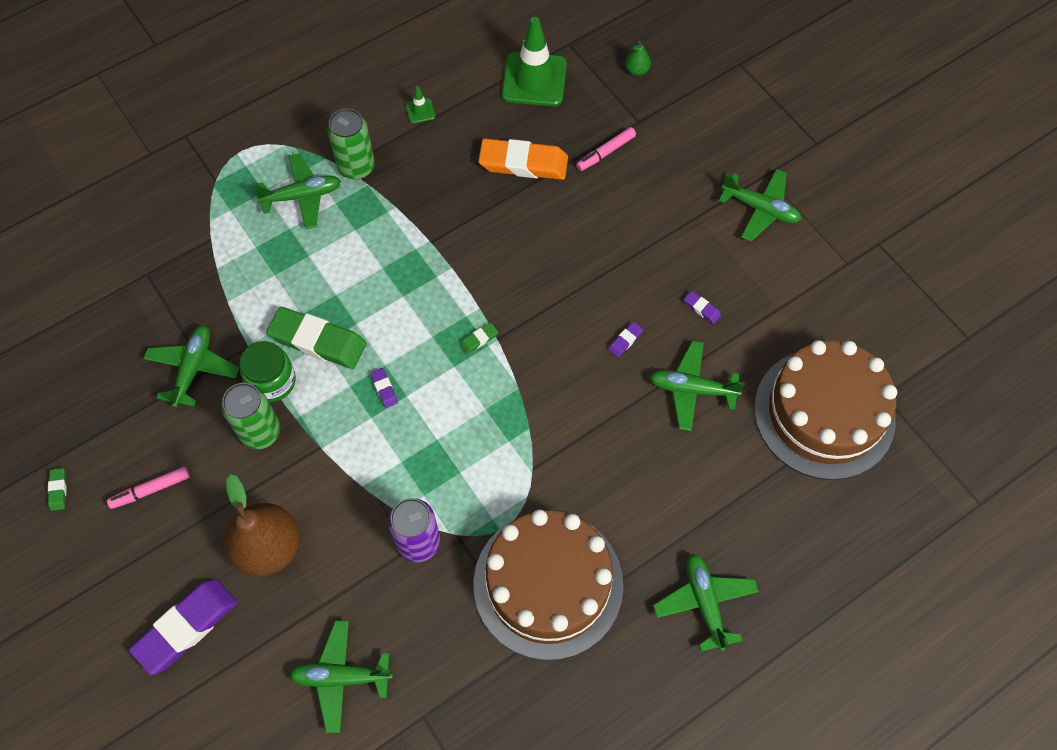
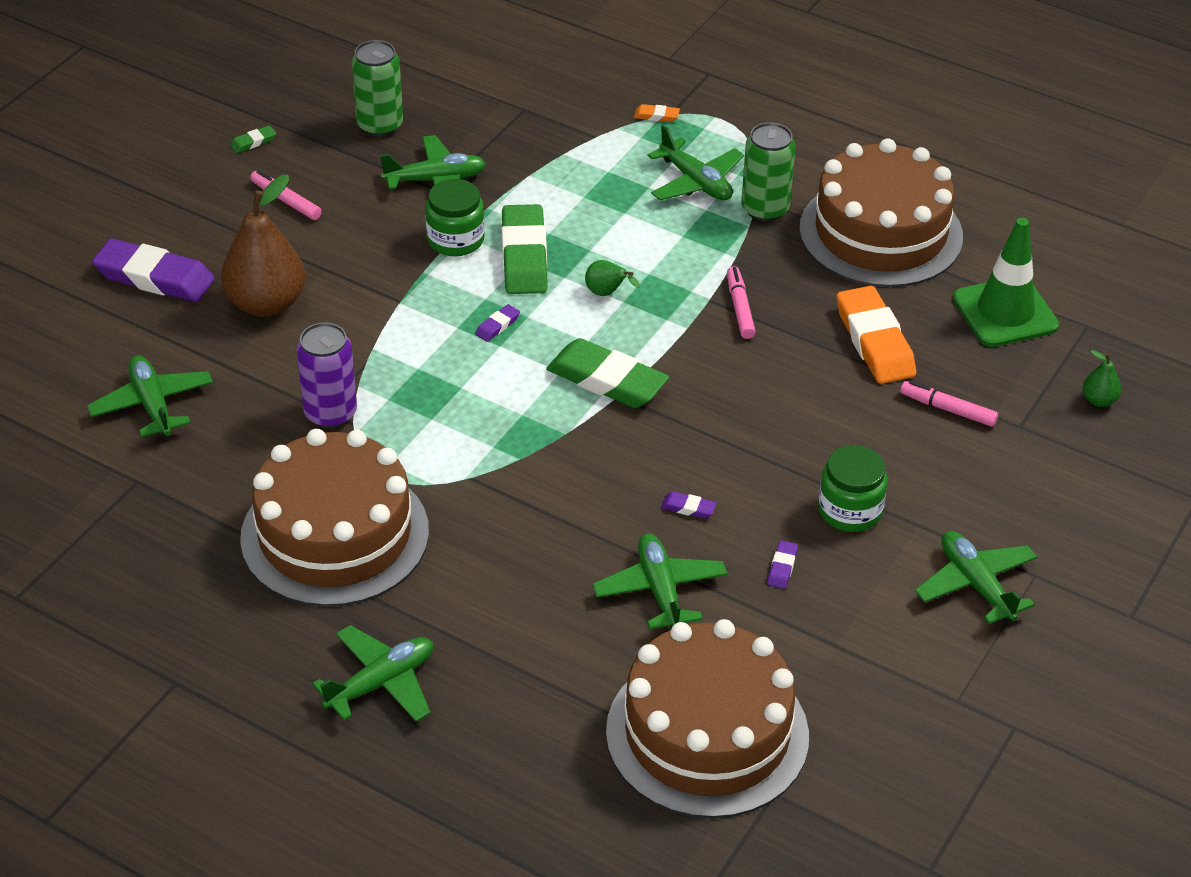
camera: 65 degrees right, 20 degrees down
green can [221,383,280,449] -> green can moved to [352,40,403,137]
green traffic cone [406,86,435,123] -> brown cake [799,138,963,287]
green eraser [459,323,498,354] -> green eraser [546,338,669,408], size x2.40
green plane [719,169,802,242] -> green plane turned 150 degrees clockwise [915,531,1037,624]
none -> green pear [585,260,640,296]
none -> orange eraser [634,104,680,122]
none -> pink marker [727,266,756,339]
none -> green jar [818,445,888,532]

